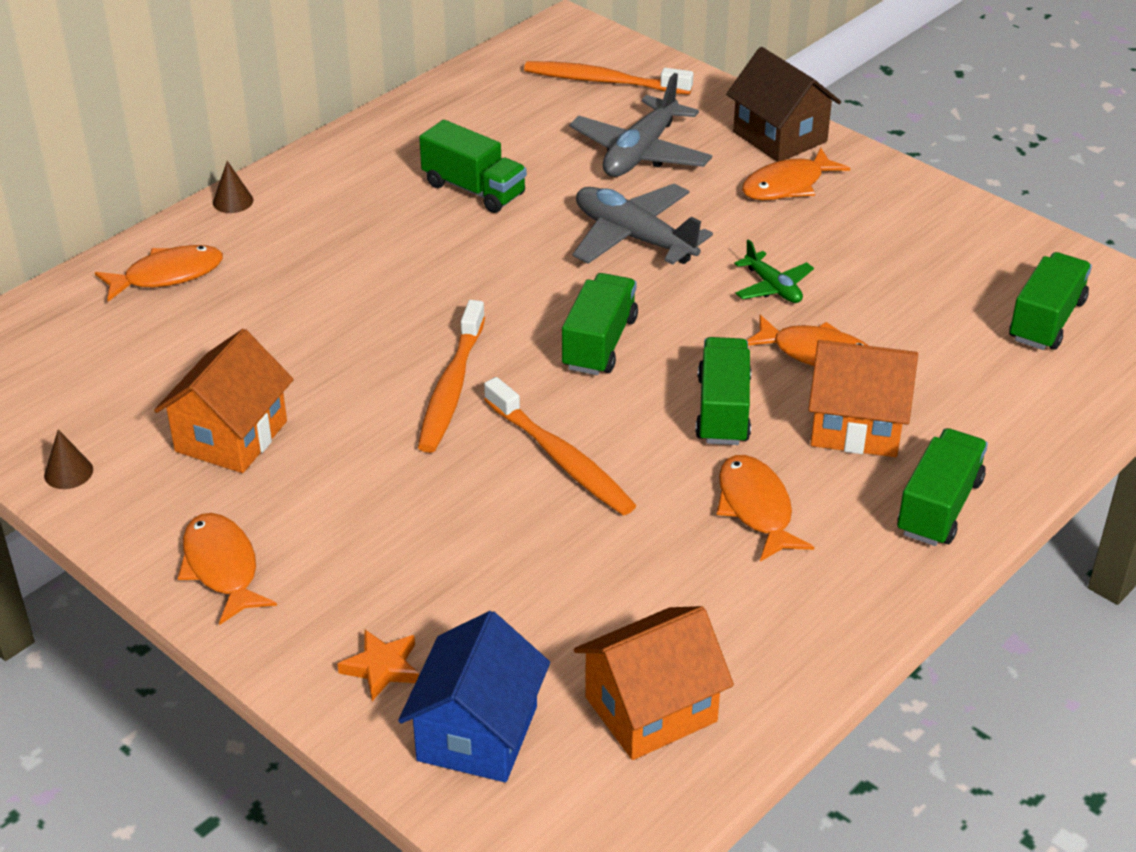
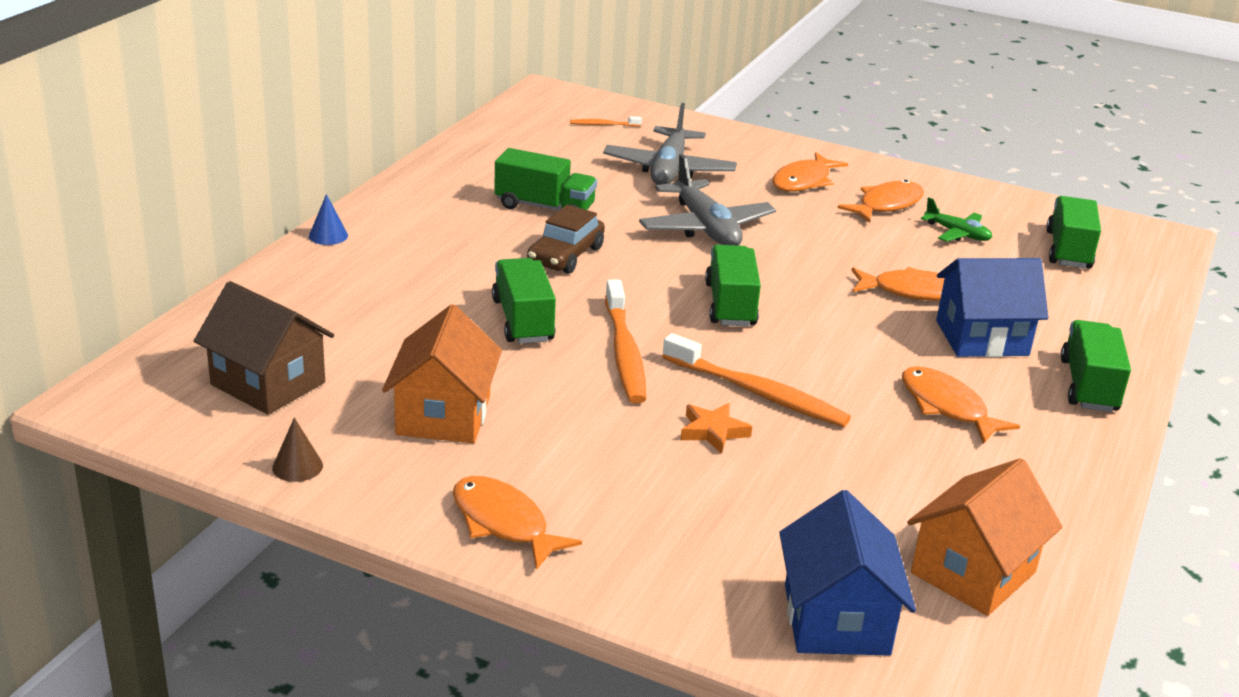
camera: 20 degrees left, 10 degrees down
orange fish [95,245,223,302] -> orange fish moved to [838,180,924,223]
brown cone [213,161,253,213] -> blue cone [309,194,348,245]
orange star [337,630,419,701] -> orange star moved to [681,403,752,454]
orange toothbrush [524,61,694,95] -> orange toothbrush [570,117,642,127], size x0.48
grey plane [573,184,713,265] -> grey plane turned 135 degrees counterclockwise [639,154,776,245]
green truck [695,337,751,445] -> green truck moved to [492,258,556,344]
brown house [726,47,841,162] -> brown house moved to [194,281,334,415]
green plane [734,239,814,303] -> green plane moved to [921,197,992,242]
orange house [808,340,918,457] -> blue house [936,258,1048,357]
none -> brown car [527,205,605,274]

